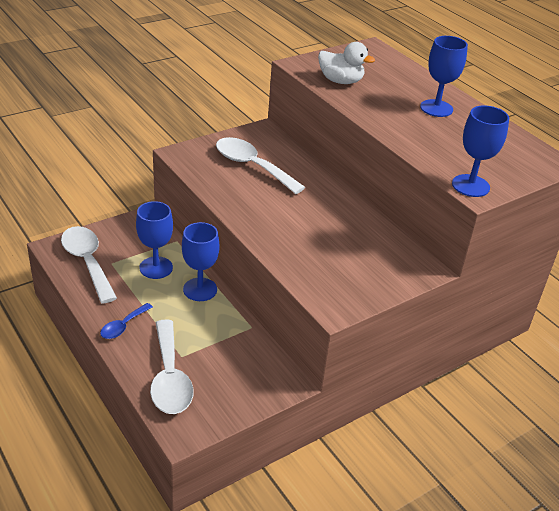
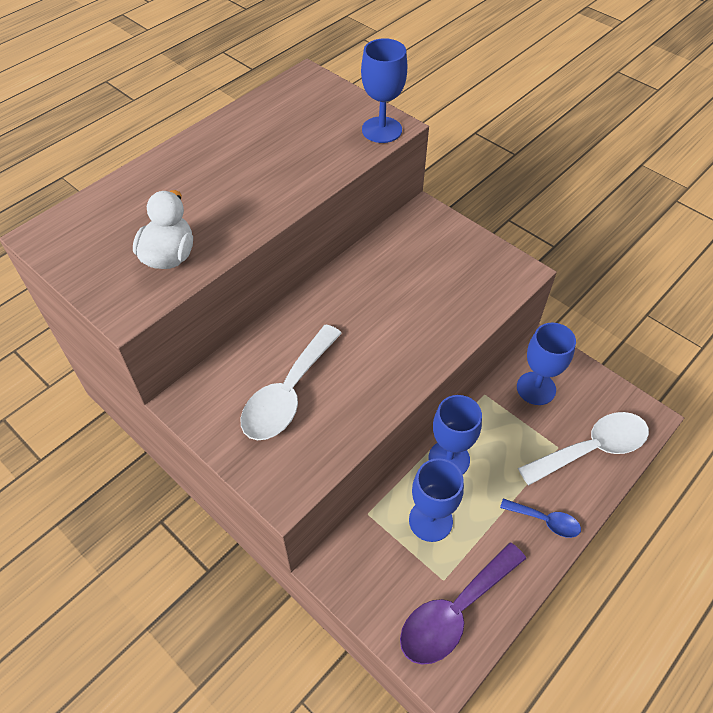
camera: 100 degrees left, 15 degrees up
white spoon [61,226,117,304] -> purple spoon [400,543,526,665]
blue goblet [420,36,468,117] -> blue goblet moved to [517,323,576,405]

